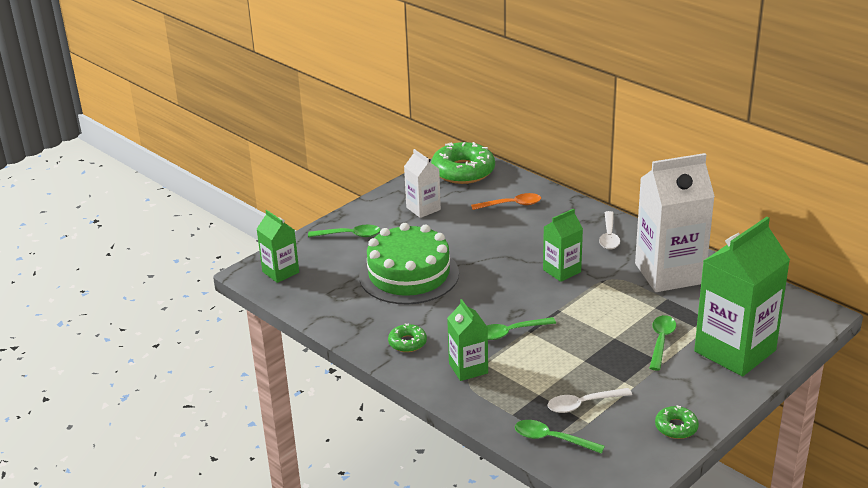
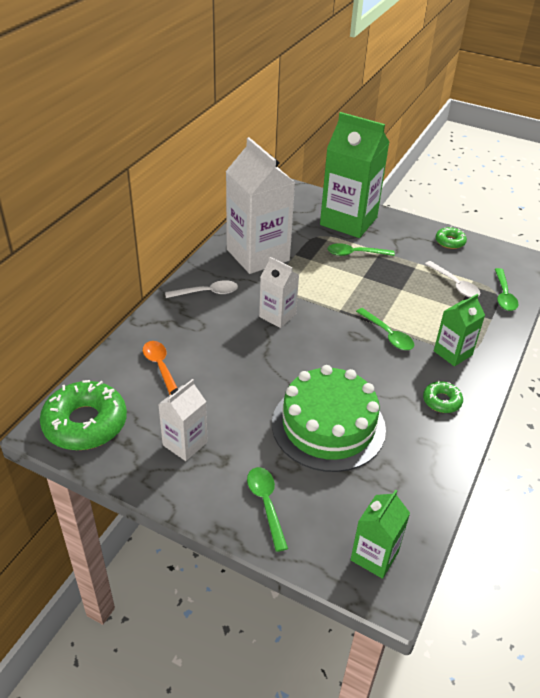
camera: 110 degrees left, 10 degrees up
green carton [543,209,583,282] -> white carton [259,257,299,328]

